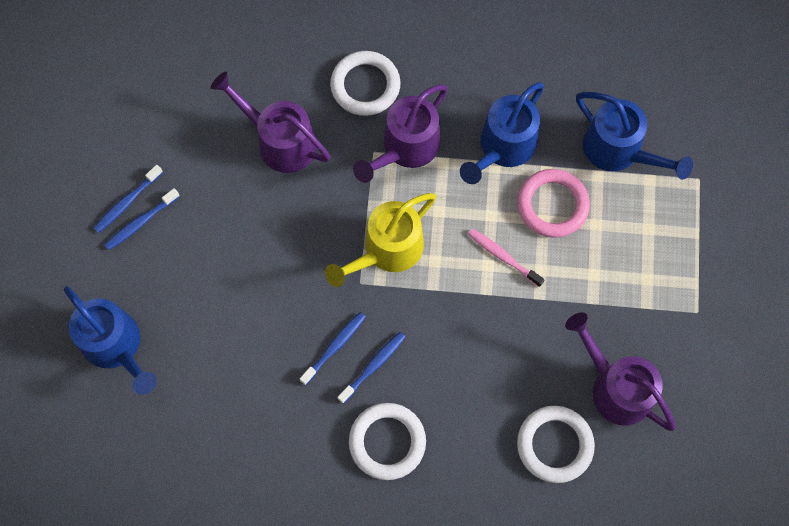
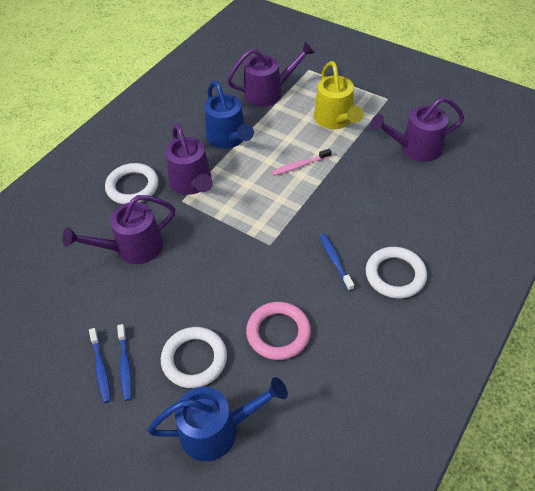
camera: 60 degrees left, 20 degrees down
blue toothbrush [300,312,366,385] -> none
yellow watering can [325,193,436,287] -> yellow watering can moved to [314,61,363,129]
pink ring [517,169,590,238] -> pink ring moved to [246,302,311,360]
white ring [517,406,595,483] -> white ring moved to [161,327,227,388]
blue watering can [576,92,693,180] -> purple watering can [227,42,315,107]

